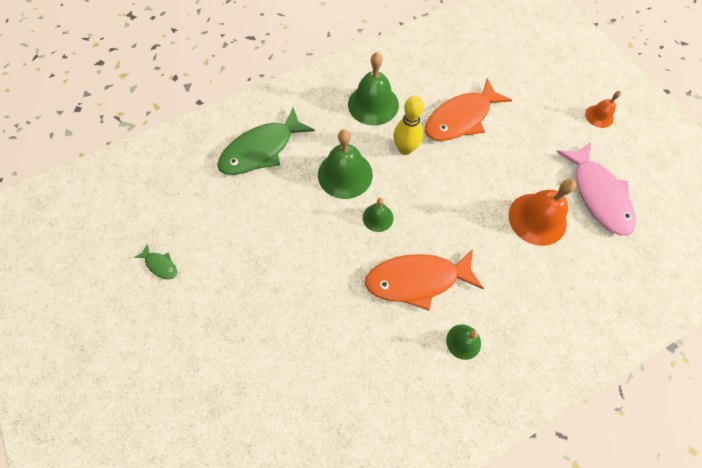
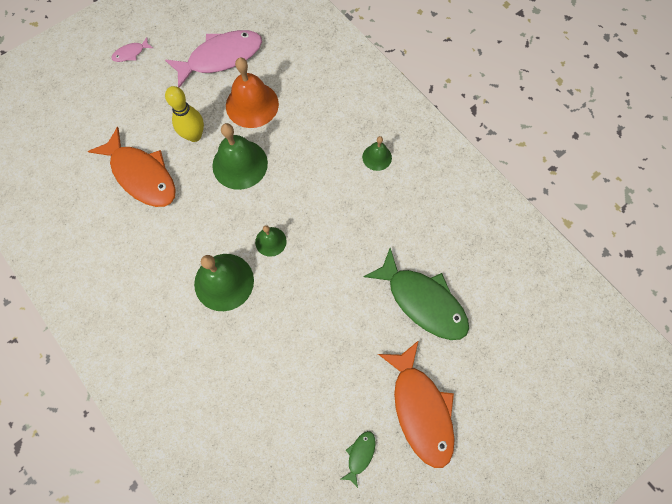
camera: 100 degrees left, 5 degrees up
green fish [217,108,315,175] -> green fish moved to [364,248,469,340]
green bell [348,52,399,125] -> green bell moved to [212,123,268,190]
orange fish [365,249,484,311] -> orange fish moved to [378,340,455,468]
yellow bowling pin [393,95,424,155] -> yellow bowling pin moved to [165,86,204,142]
orange bell [585,91,621,128] -> pink fish [111,37,153,62]

